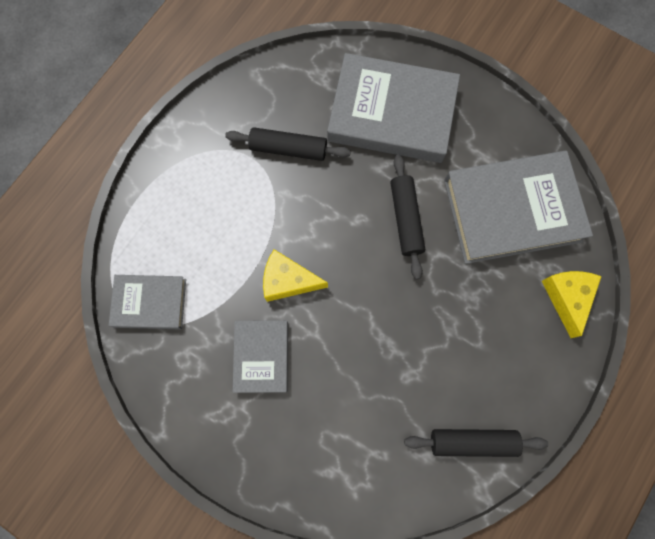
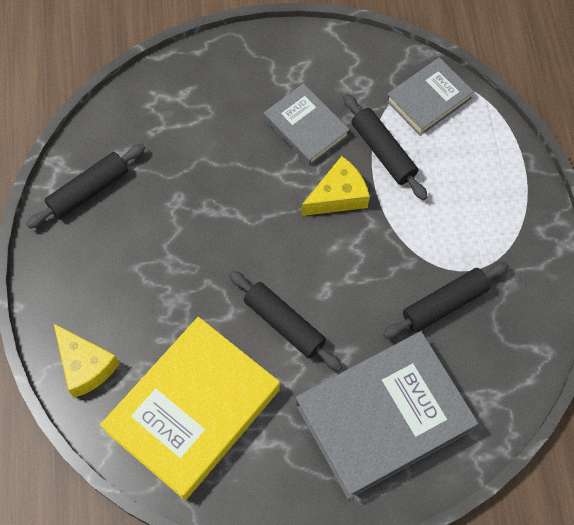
camera: 140 degrees right, 10 degrees down
grey book [444,151,593,264] -> yellow book [100,317,280,500]
none -> black rolling pin [343,94,428,200]

